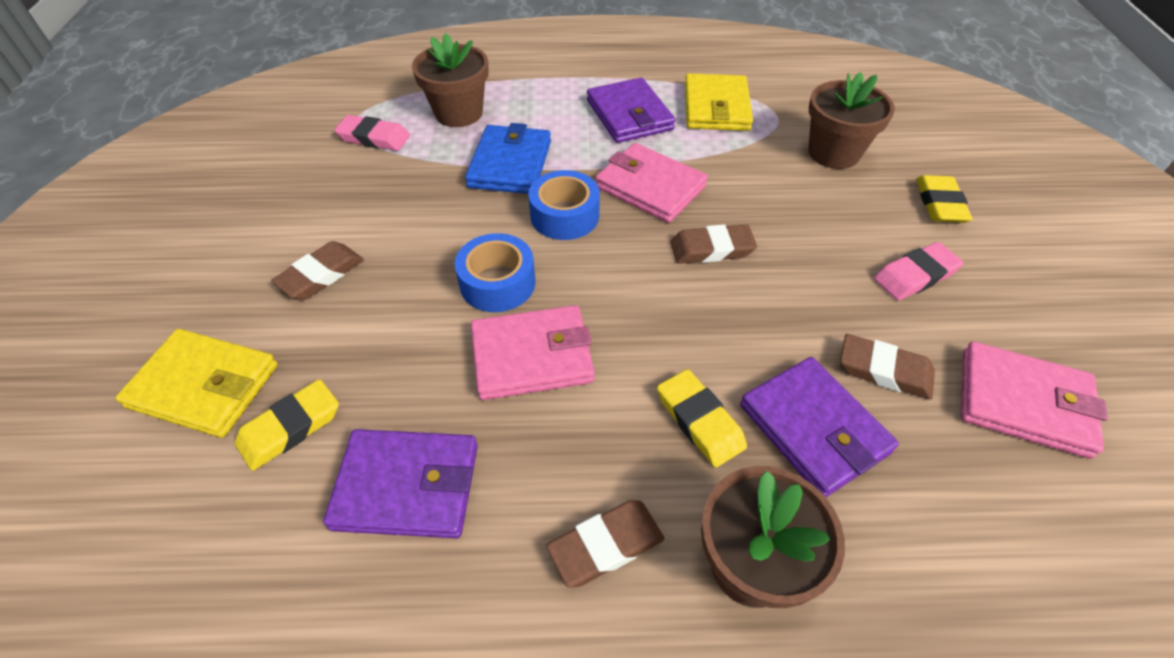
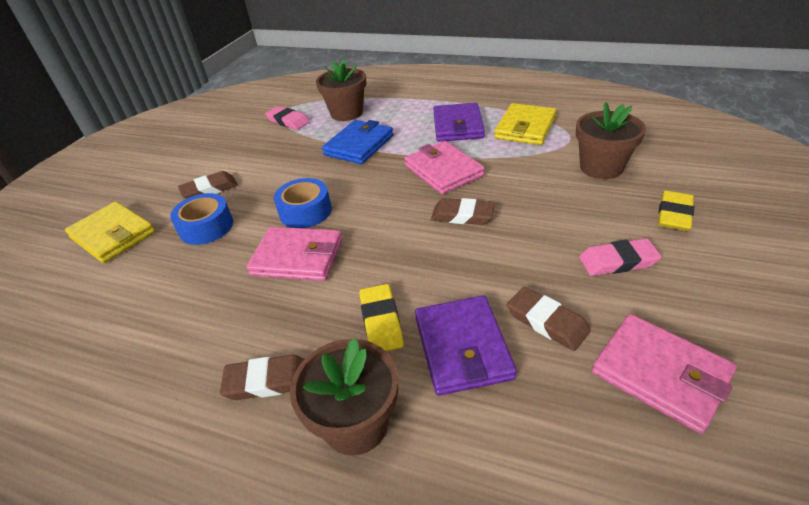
camera: 25 degrees right, 10 degrees down
yellow eraser [235,379,339,471] -> none
purple wallet [323,429,478,538] -> none
blue tape [528,170,600,240] -> blue tape moved to [170,193,233,245]

